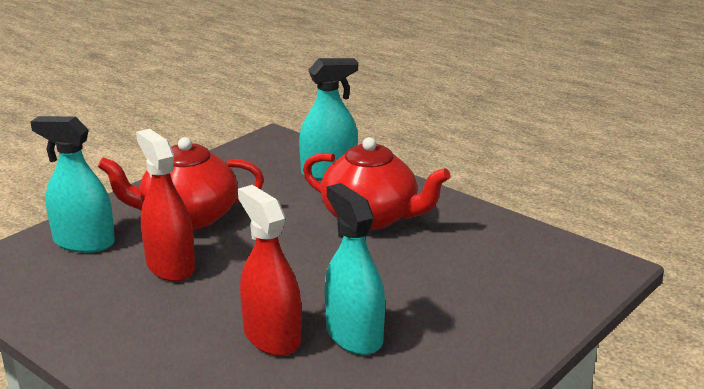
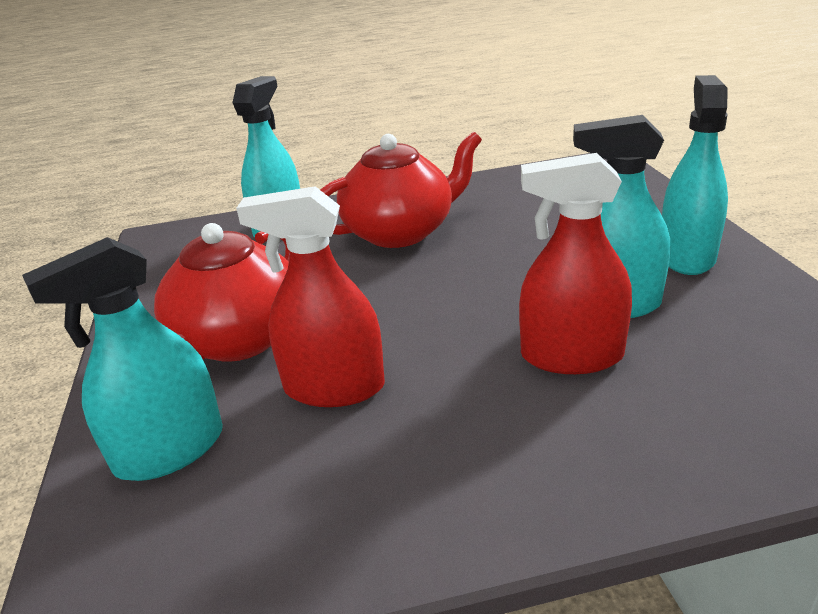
camera: 50 degrees left, 5 degrees up
none -> turquoise spray bottle [662,75,728,275]

